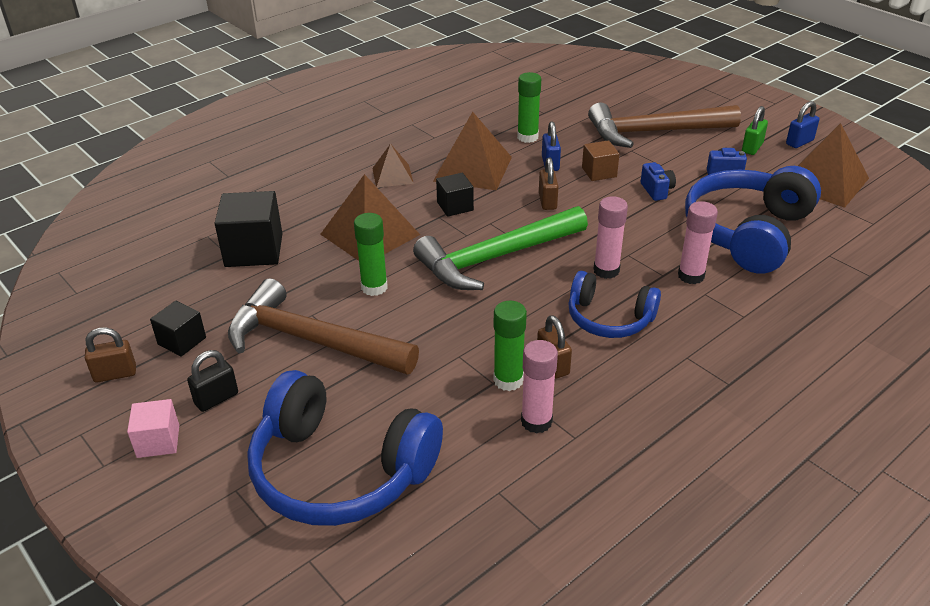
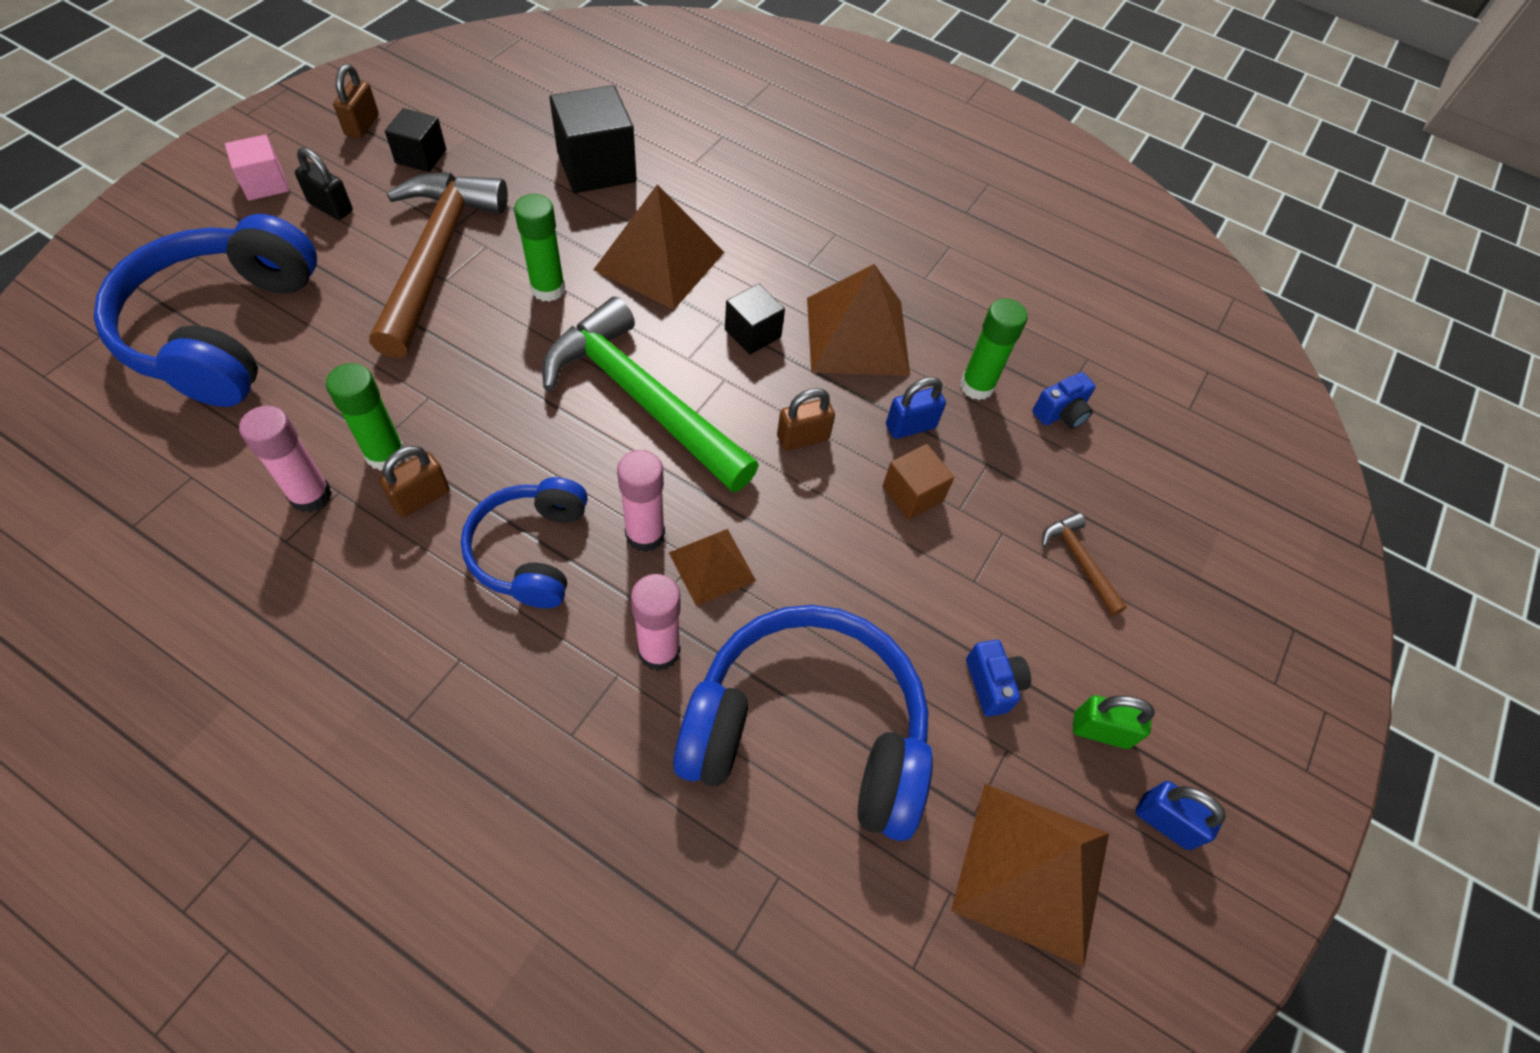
camera: 65 degrees right, 20 degrees up
brown padlock [85,327,136,382] -> brown padlock turned 45 degrees clockwise [333,64,379,138]
brown pyramid [372,144,414,188] -> brown pyramid moved to [669,529,756,606]
brown hammer [588,103,741,148] -> brown hammer [1042,513,1127,616], size x0.41
blue camera [641,162,676,201] -> blue camera moved to [1032,372,1096,429]

